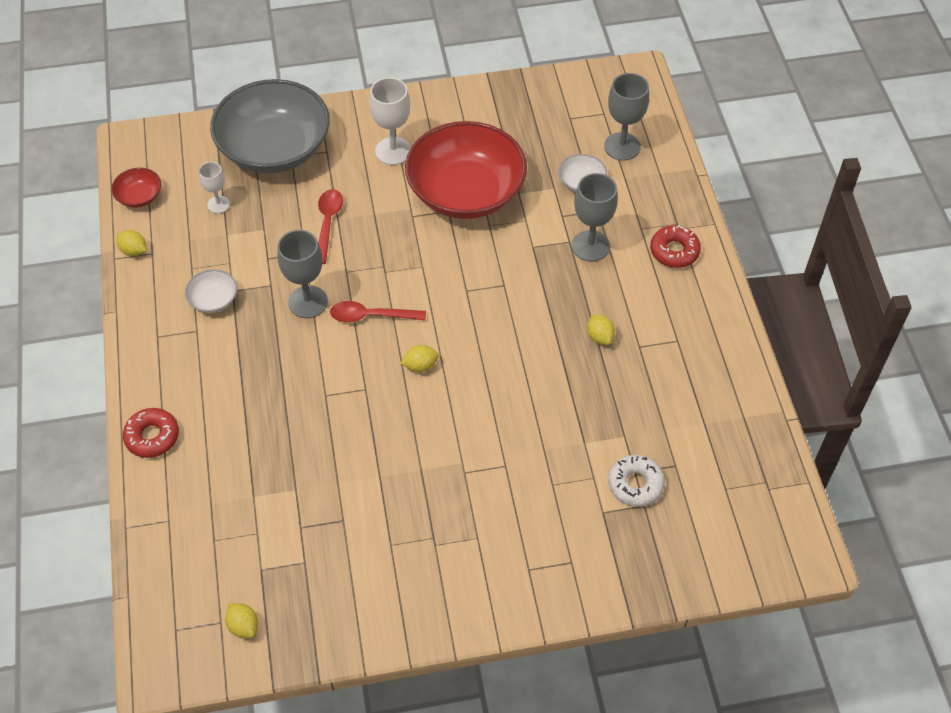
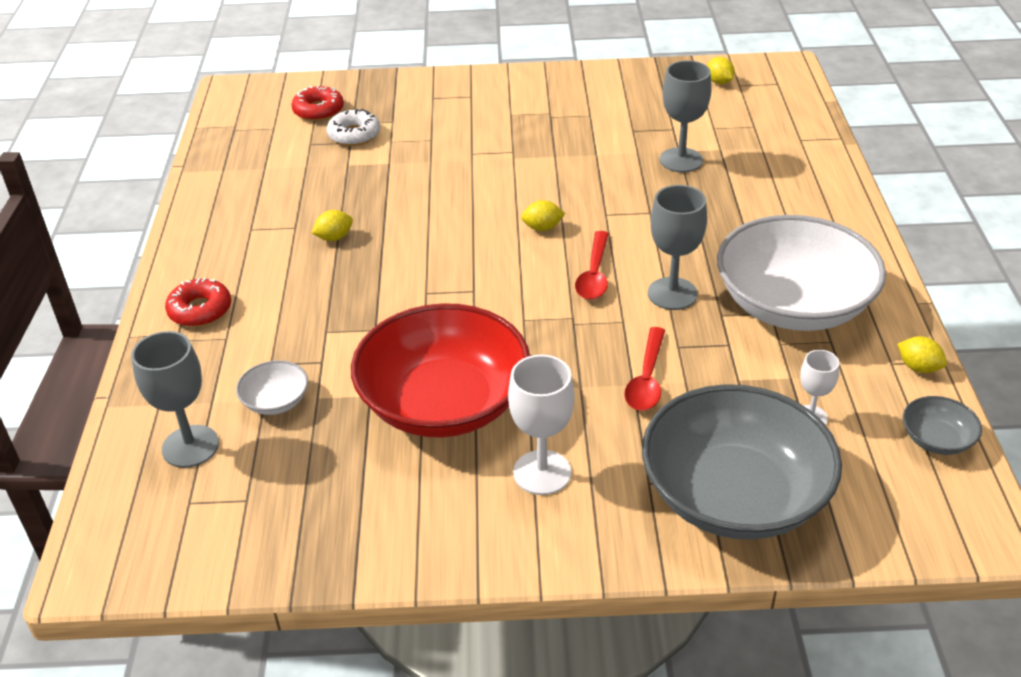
camera: 170 degrees left, 15 degrees down
red bowl [111,168,161,208] -> grey bowl [903,396,982,455]
red donut [123,408,179,458] -> red donut moved to [291,86,344,121]
white bowl [185,269,237,313] -> white bowl [717,215,886,331], size x2.44
red spoon [330,301,426,323] -> red spoon turned 90 degrees clockwise [575,231,609,300]
grey goblet [571,173,618,262] -> grey goblet moved to [660,60,712,172]
yellow lemon [587,315,615,345] -> yellow lemon turned 75 degrees clockwise [312,210,353,241]

